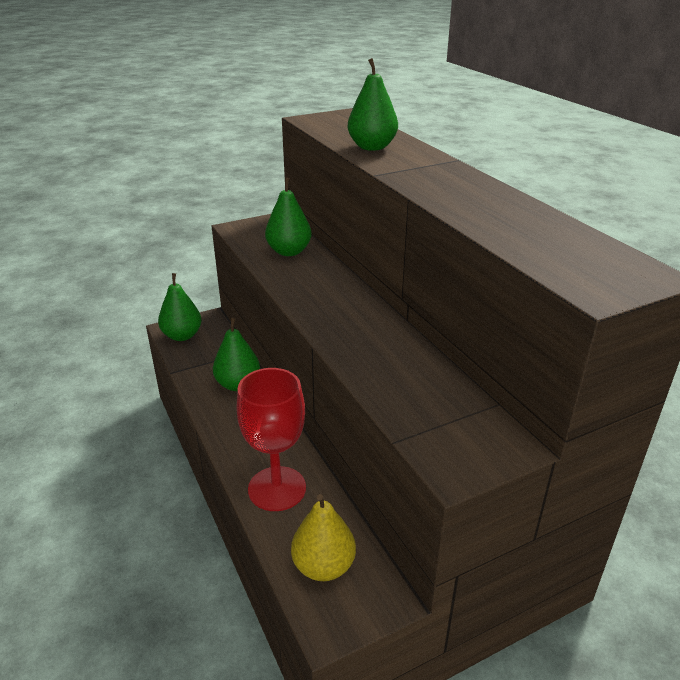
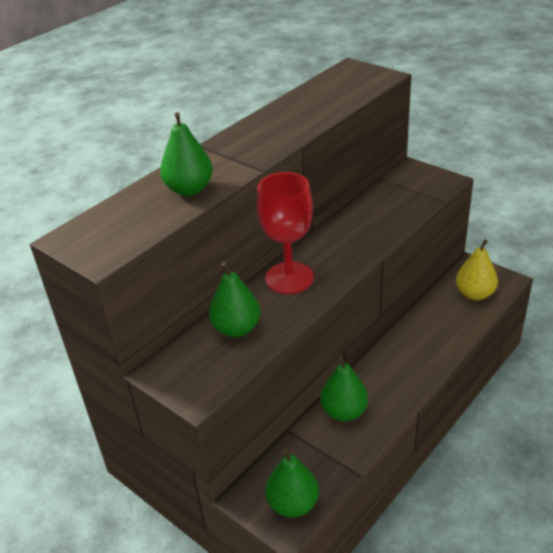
camera: 110 degrees left, 5 degrees up
red goblet [237,368,306,511] -> red goblet moved to [257,172,314,294]

